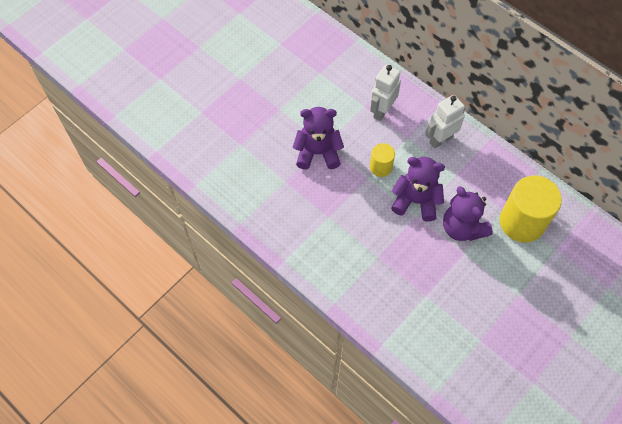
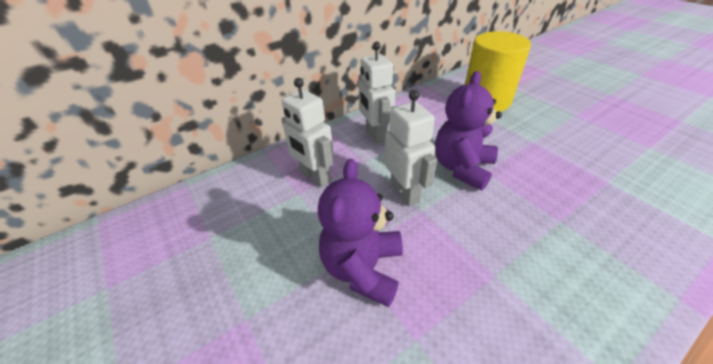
camera: 75 degrees left, 20 degrees down
yellow cylinder [370,143,395,177] -> white robot [385,90,437,206]
purple teddy bear [443,186,493,241] -> none

